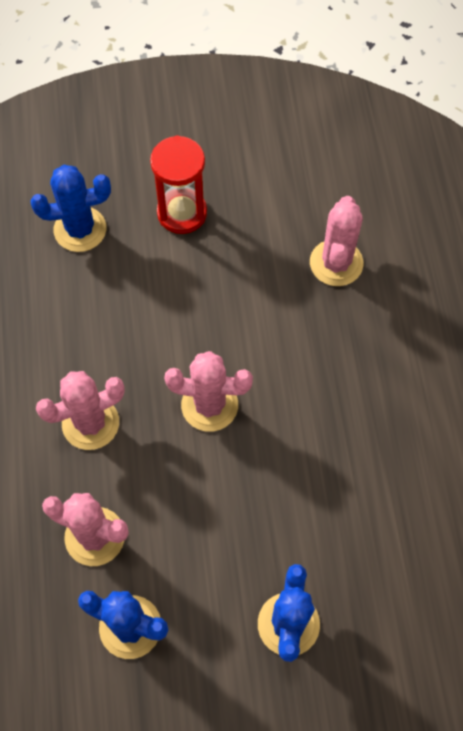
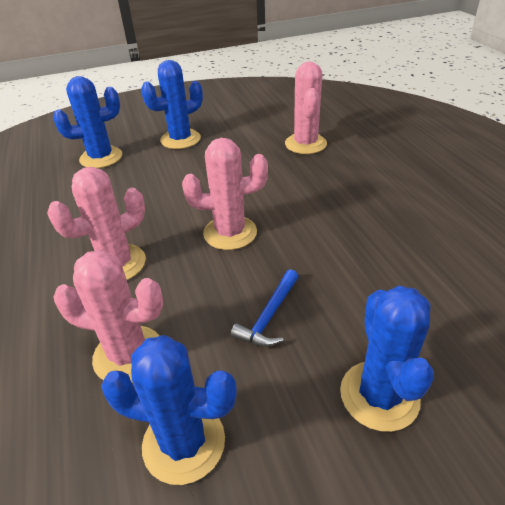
camera: 10 degrees left, 25 degrees down
red hourglass [150,135,207,234] -> blue cactus [141,60,203,149]
none -> blue hammer [231,269,299,347]

